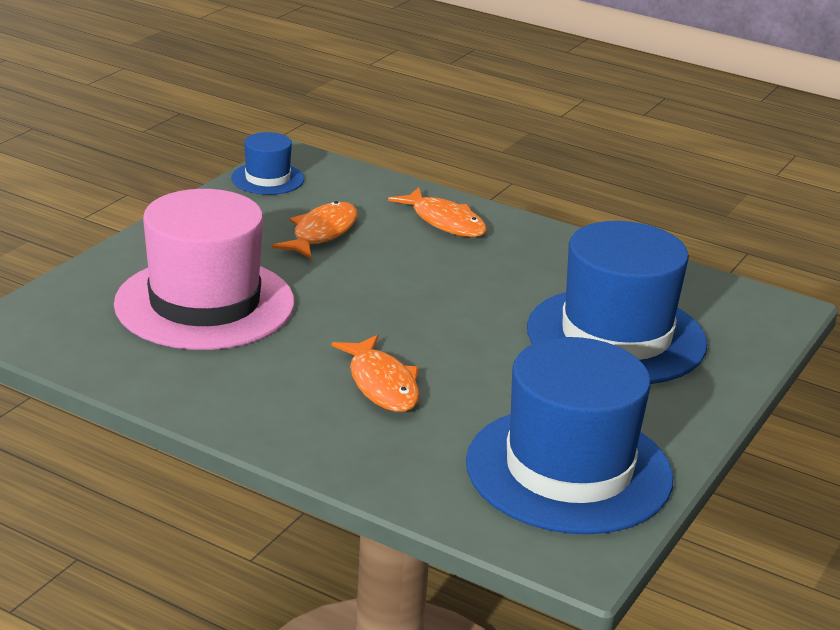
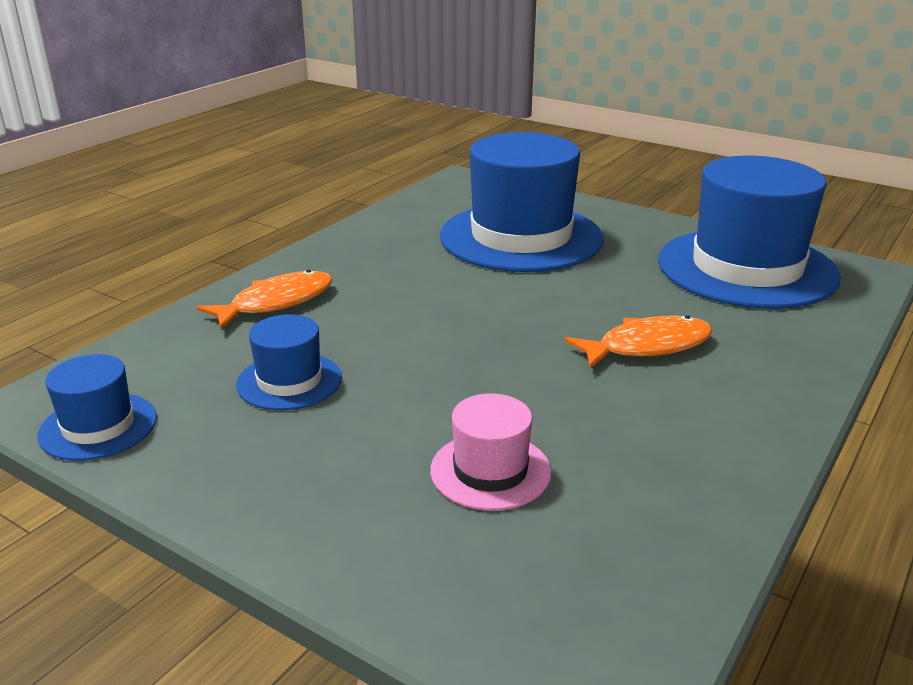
camera: 85 degrees left, 0 degrees up
pink hat [114,189,294,350] -> pink hat [430,393,552,511], size x0.48
orange fish [272,201,357,259] -> blue hat [236,314,342,411]

